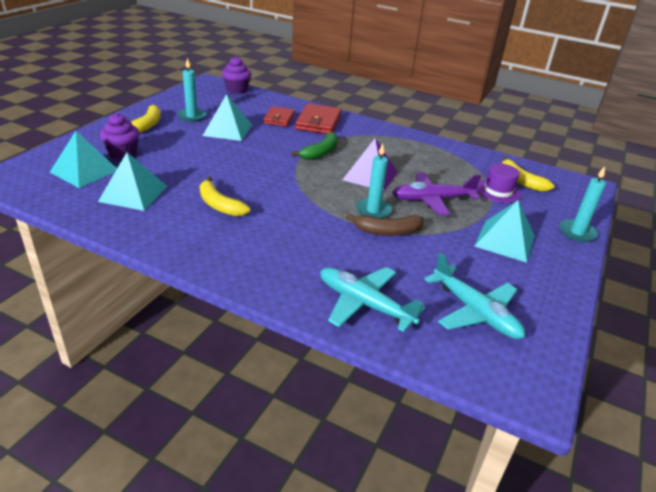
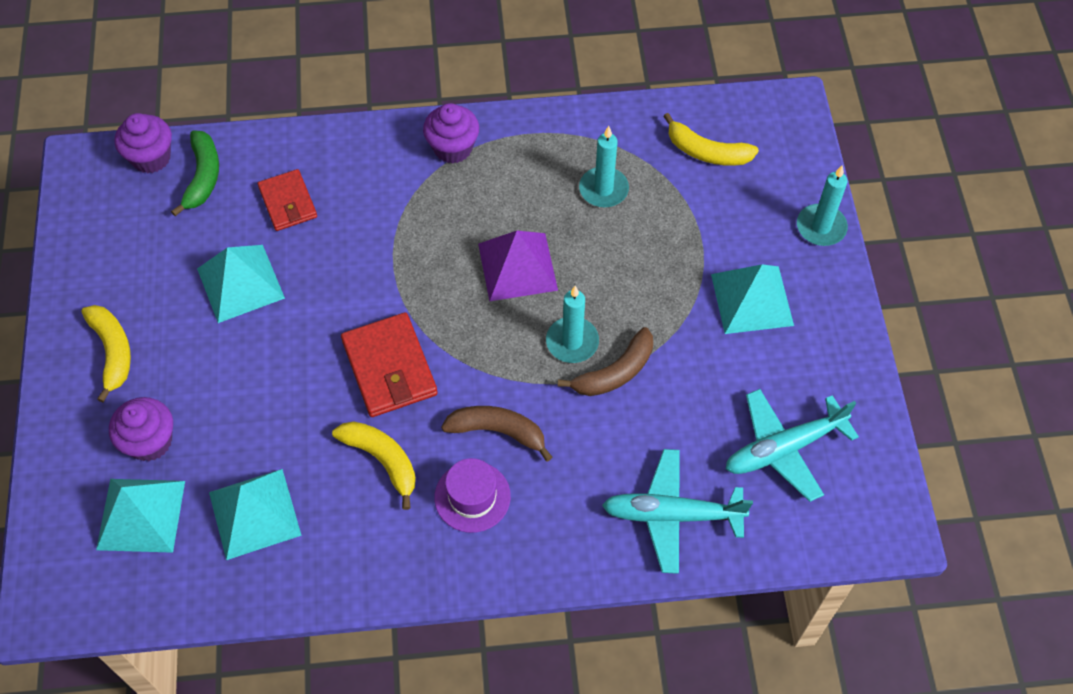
camera: 30 degrees left, 25 degrees up
turquoise candle [177,58,206,122] -> turquoise candle moved to [579,126,629,207]
yellow banana [200,176,250,217] -> yellow banana turned 150 degrees counterclockwise [332,421,416,510]
green banana [291,132,338,160] -> green banana moved to [171,131,219,216]
red wallet [295,104,341,134] -> red wallet moved to [341,312,438,417]
purple plane [392,172,481,216] -> none
turquoise plane [424,253,525,339] -> turquoise plane turned 135 degrees clockwise [726,389,859,502]
purple hat [476,163,522,203] -> purple hat moved to [434,458,511,533]
none -> purple cupcake [423,103,479,164]
none -> brown banana [441,406,552,462]

